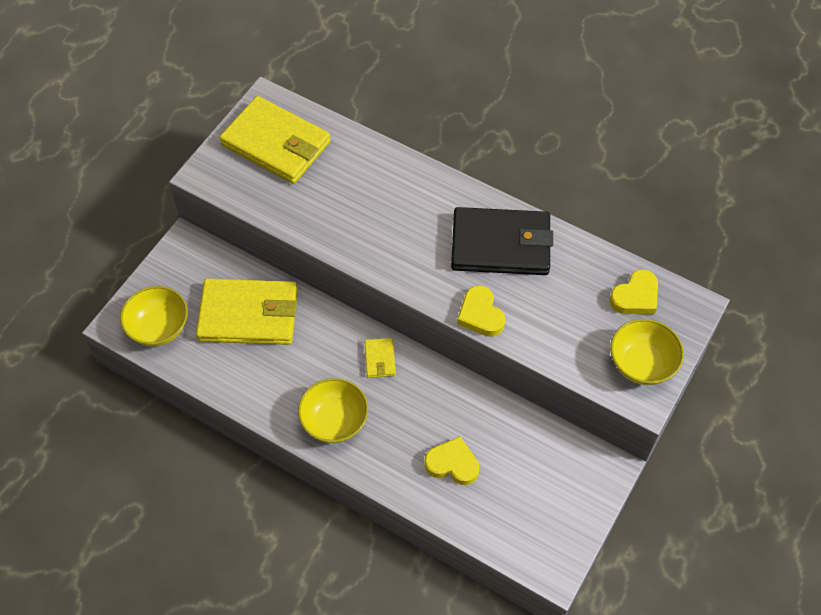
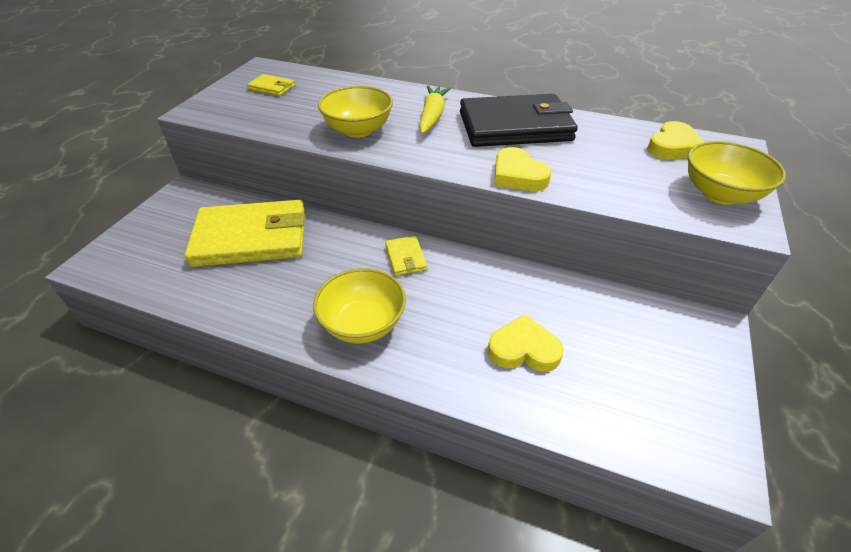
camera: 10 degrees left, 15 degrees down
yellow bowl [120,286,188,346] -> yellow bowl moved to [318,86,393,138]
yellow wallet [219,96,331,184] -> yellow wallet [247,74,295,96], size x0.42
none -> yellow carrot [419,86,451,134]

